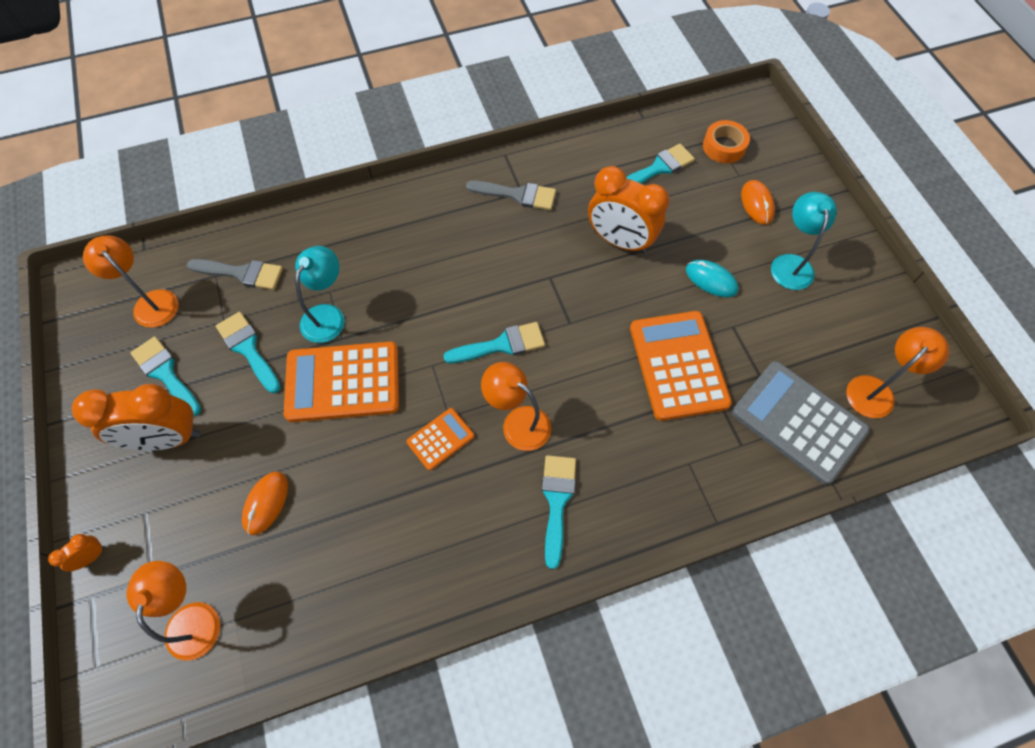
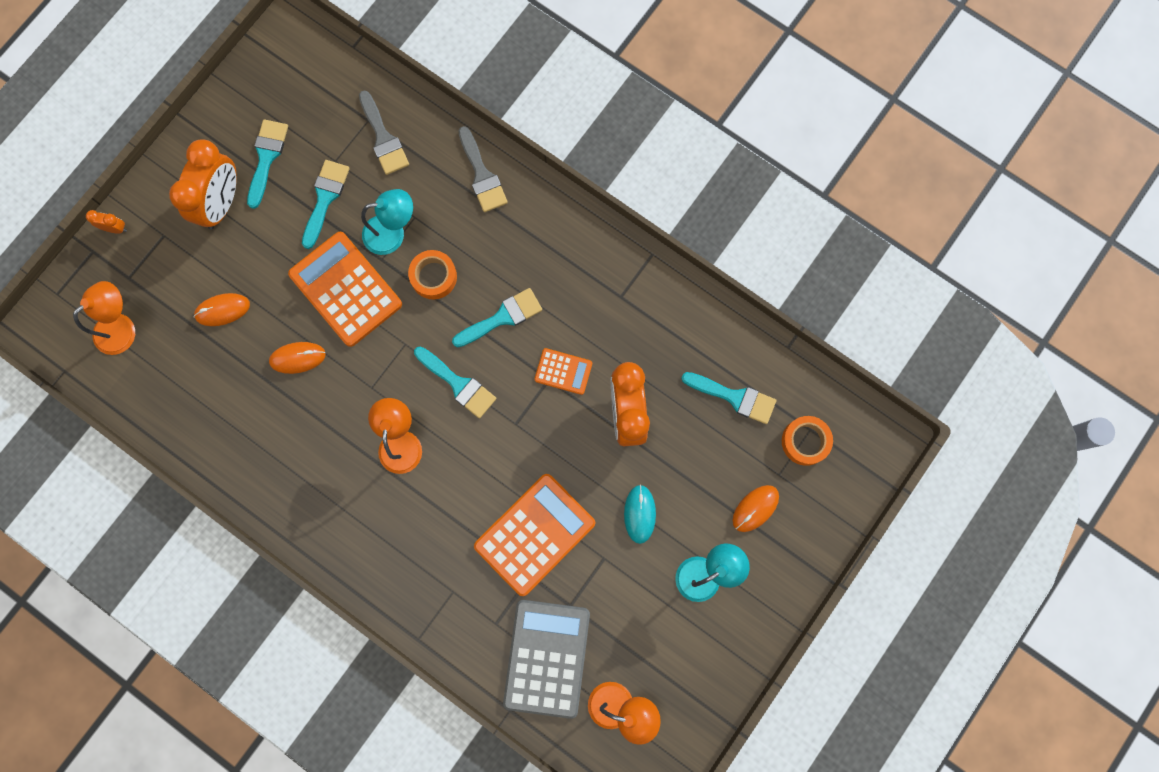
camera: 55 degrees right, 15 degrees up
orange clock [72,384,200,451] -> orange clock turned 120 degrees counterclockwise [169,139,237,229]
orange lamp [83,235,179,328] -> none
orange calculator [406,408,474,470] -> orange calculator moved to [534,348,592,395]
grey brush [466,181,556,210] -> grey brush moved to [458,126,508,212]
turquoise brush [542,455,576,569] -> turquoise brush moved to [452,288,542,347]
none -> orange mouse [269,342,326,374]
none -> orange tape [408,250,457,300]

